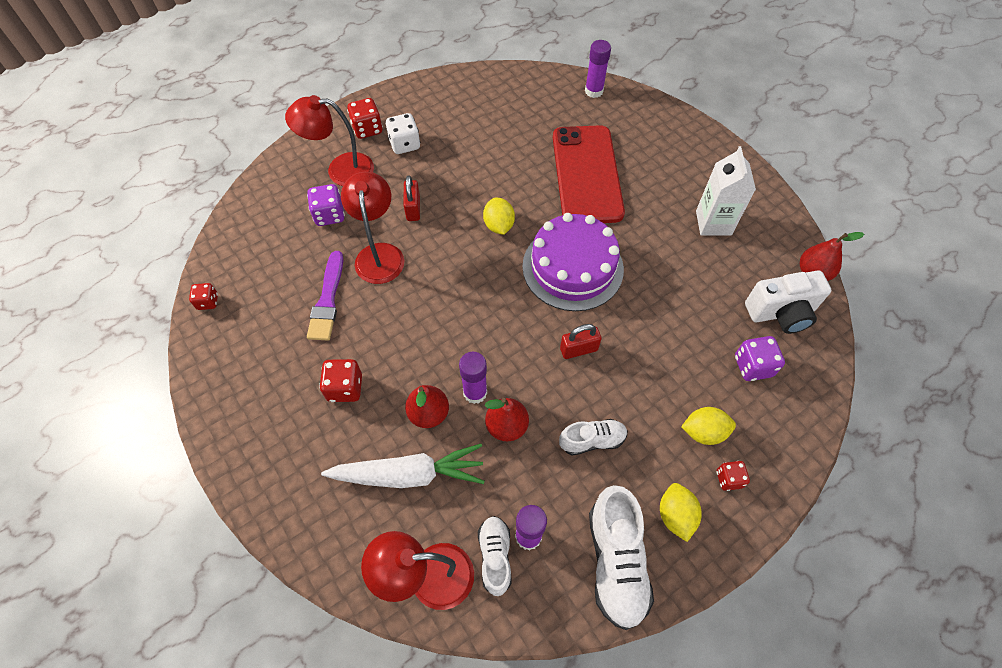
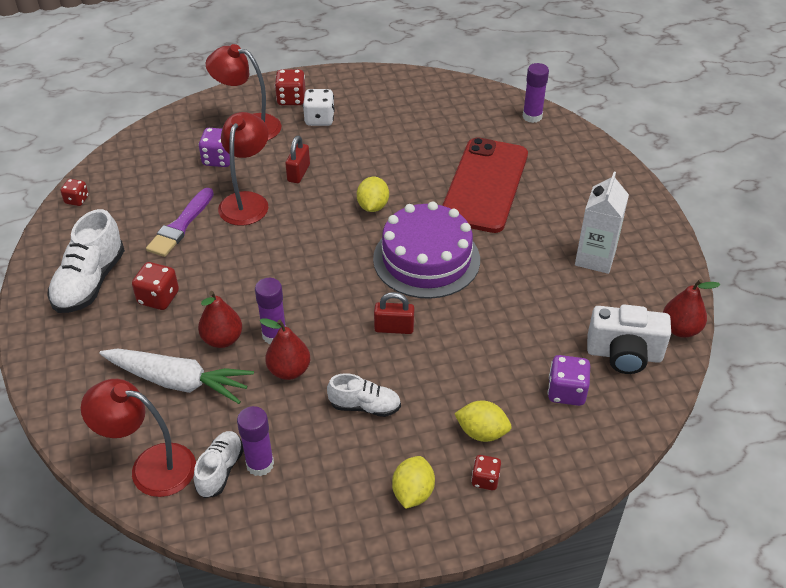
camera: 20 degrees right, 15 degrees down
white shoe [589,485,654,630] -> white shoe moved to [48,209,125,313]

